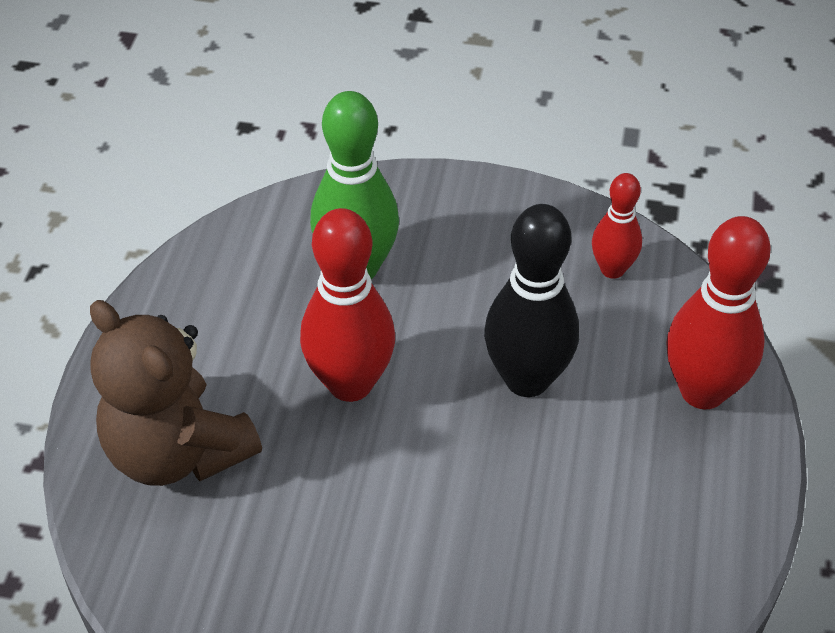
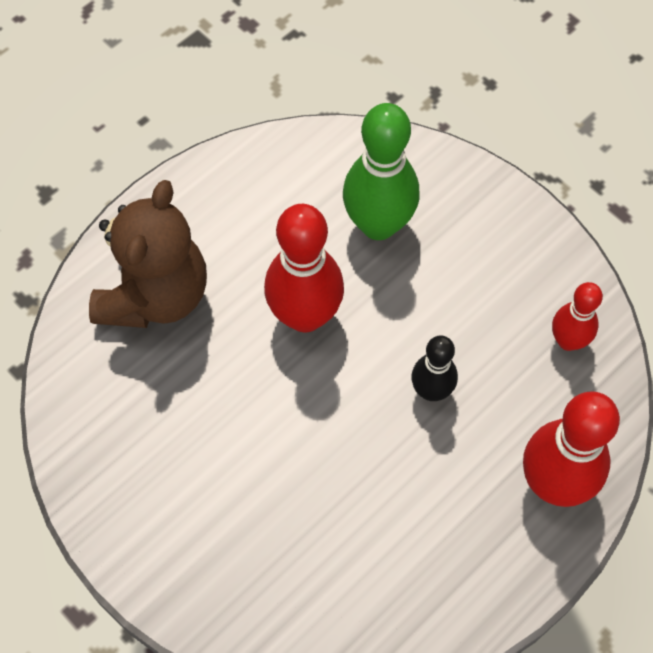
camera: 35 degrees right, 15 degrees up
brown teddy bear [90,300,262,486] -> brown teddy bear turned 150 degrees counterclockwise [89,180,207,328]
black bowling pin [484,204,579,397] -> black bowling pin [411,336,458,401], size x0.57

